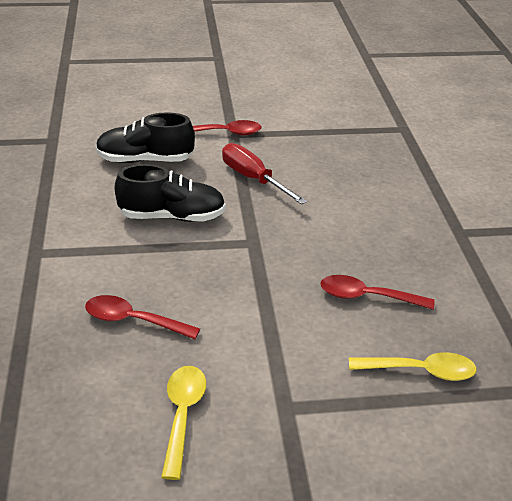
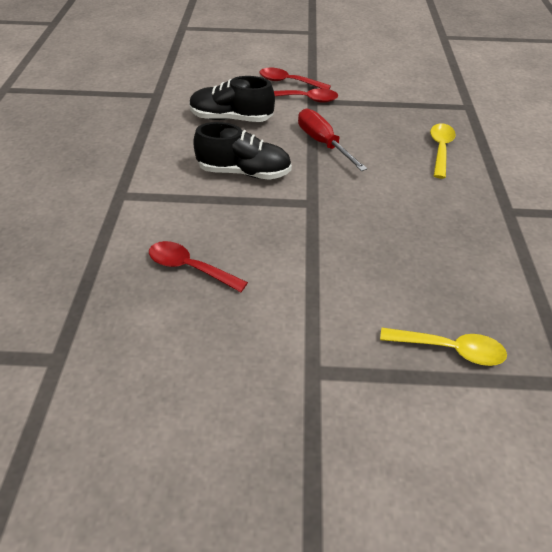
camera: 10 degrees right, 10 degrees up
yellow spoon [161,366,206,480] -> yellow spoon moved to [430,123,456,179]
red spoon [320,275,435,310] -> red spoon moved to [259,68,331,89]

